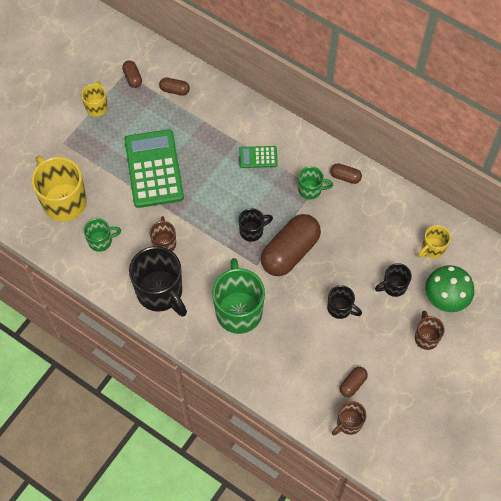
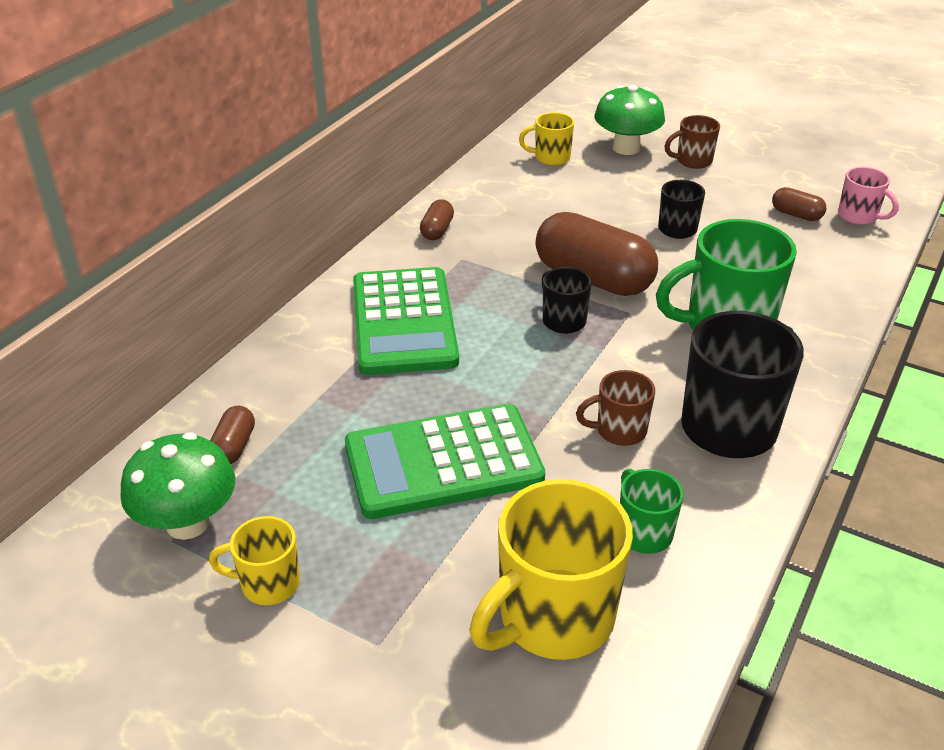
camera: 95 degrees left, 25 degrees down
brown capsule [122,60,142,88] -> green mushroom [120,433,236,540]
green calculator [239,146,278,168] -> green calculator [353,267,459,375], size x2.13
green mug [298,166,333,200] -> none
brown mug [332,401,367,435] -> pink mug [838,167,899,225]
black mug [375,263,412,297] -> none
yellow mug [418,225,451,259] -> yellow mug turned 135 degrees clockwise [519,112,574,166]

